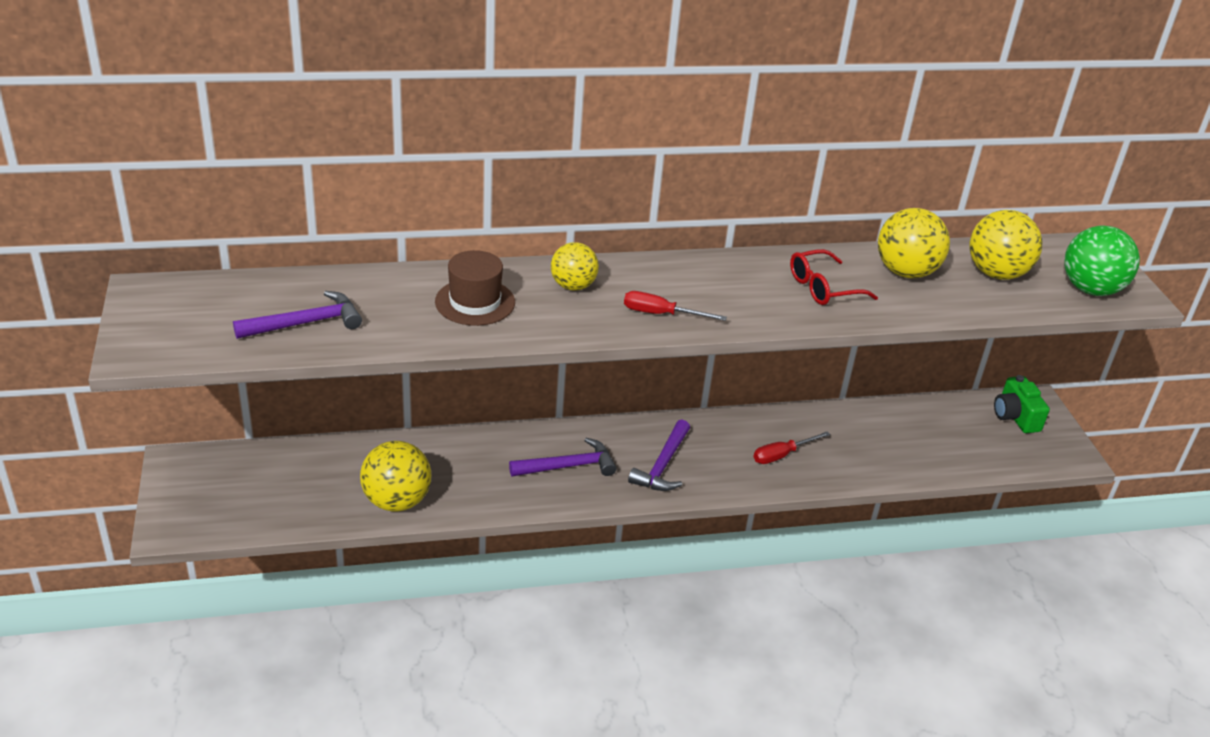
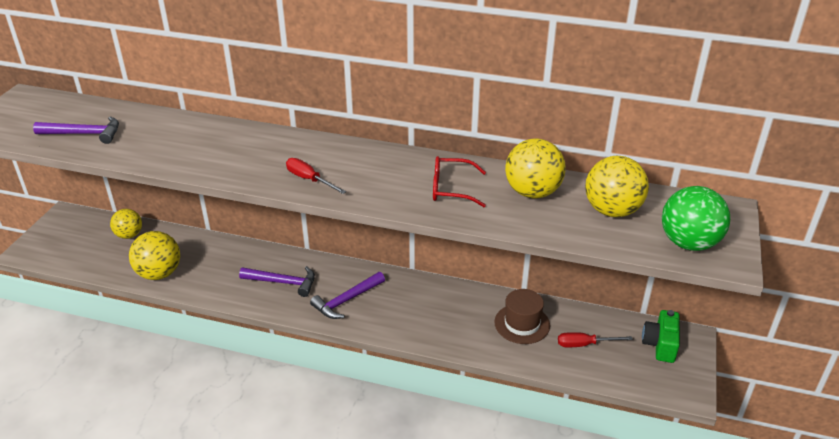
camera: 30 degrees right, 0 degrees up
brown hat [435,250,515,326] -> brown hat moved to [495,289,550,344]
yellow ball [551,242,599,291] -> yellow ball moved to [110,209,142,239]
red screwdriver [754,431,830,464] -> red screwdriver moved to [558,332,633,347]

